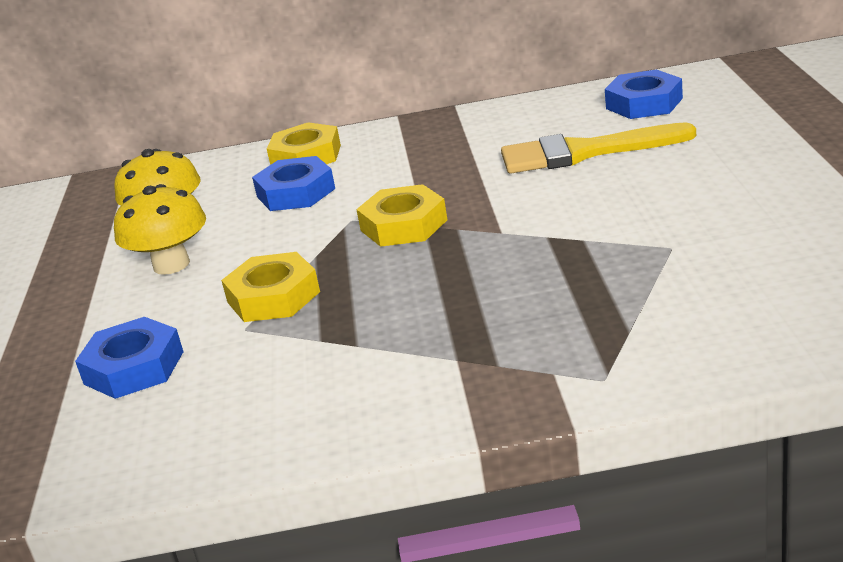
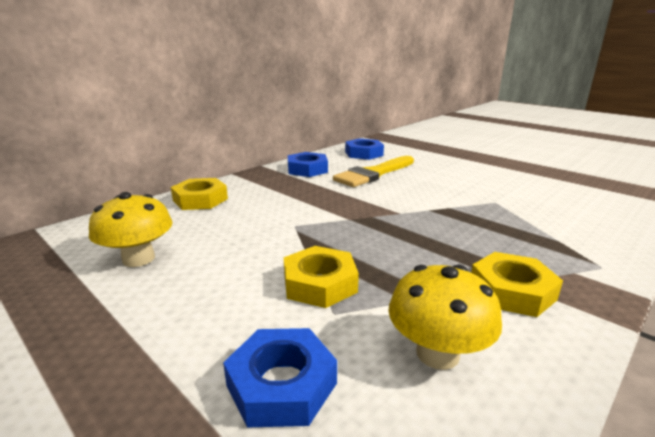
camera: 45 degrees left, 5 degrees down
yellow mushroom [114,184,206,275] -> yellow mushroom moved to [388,265,502,370]
blue nut [252,156,335,211] -> blue nut moved to [288,152,328,177]
yellow nut [356,184,447,247] -> yellow nut moved to [471,252,563,317]

